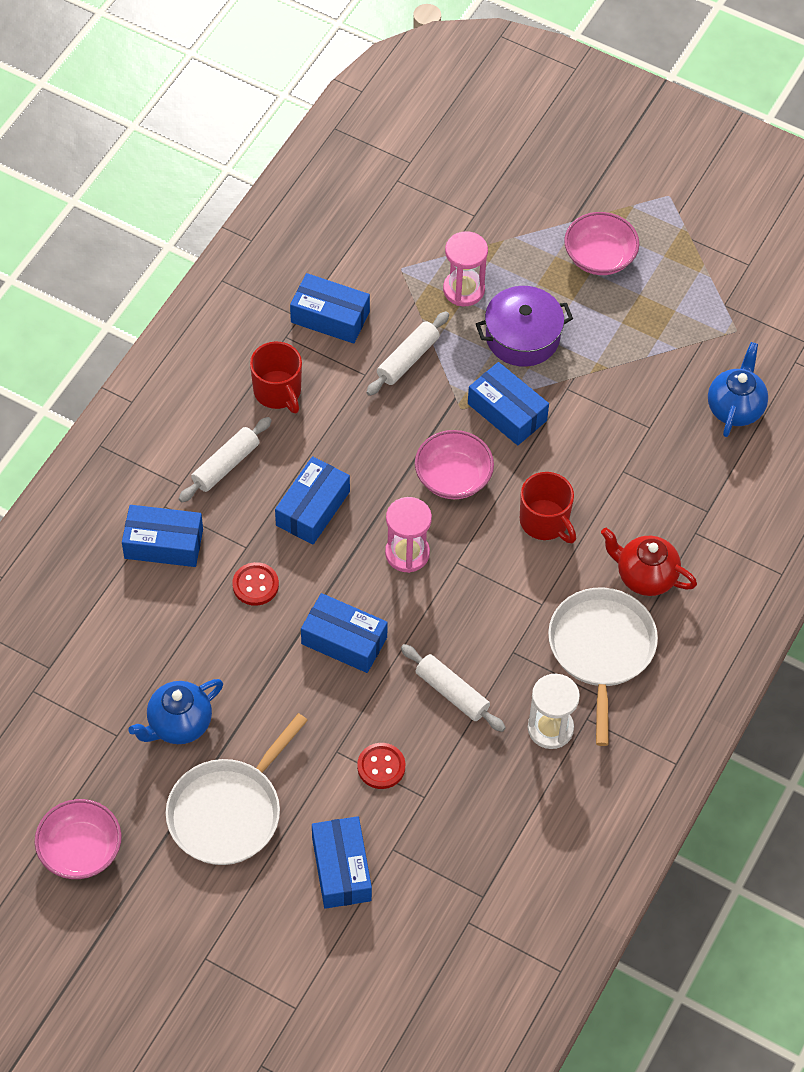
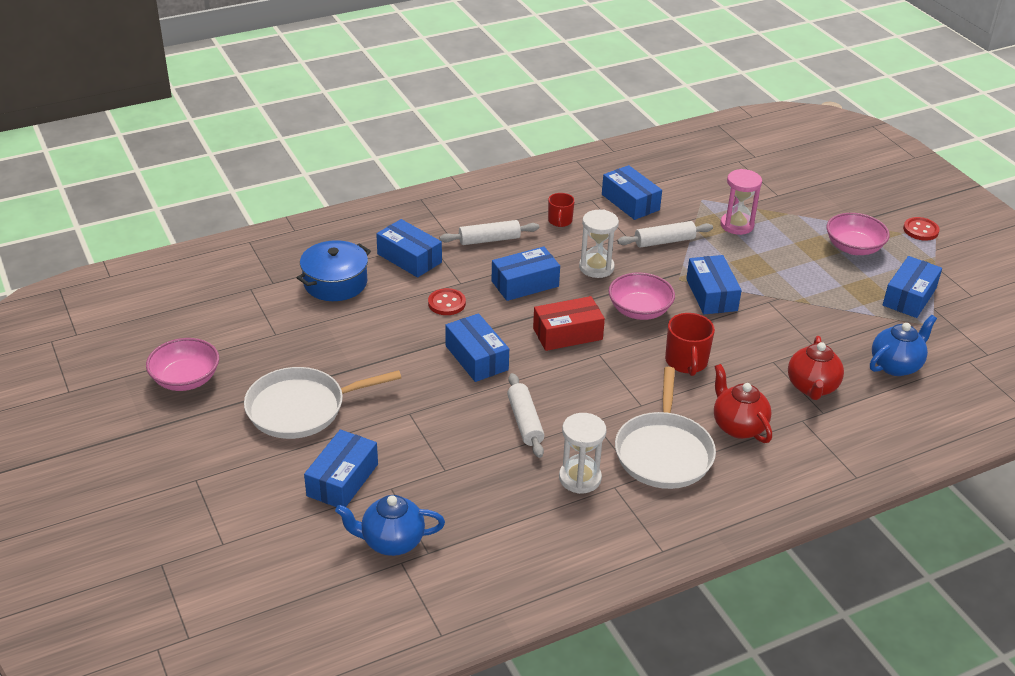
camera: 35 degrees right, 20 degrees down
blue teapot [128,679,223,744] -> blue teapot moved to [335,495,445,556]
red mug [250,341,302,413] -> red mug [548,193,575,227], size x0.65
red button [357,743,405,789] -> red button moved to [903,217,940,241]
pink hourglass [385,497,432,573] -> red box [533,296,605,351]
purple pot [476,286,573,367] -> none
white pan [548,587,658,746] -> white pan turned 150 degrees clockwise [615,367,716,489]
none -> blue pot [297,240,371,301]
none -> white hourglass [579,210,619,278]
none -> red teapot [788,336,844,400]
none -> blue box [883,256,942,318]

